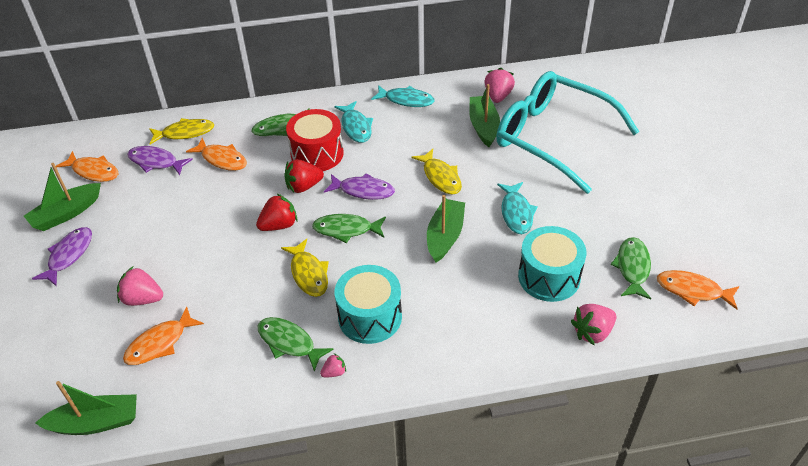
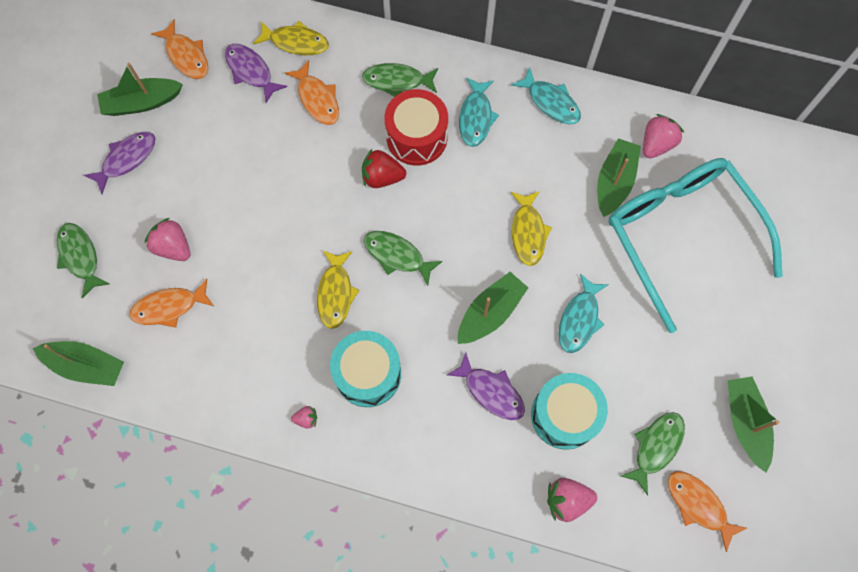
camera: 25 degrees right, 25 degrees up
red strawberry [256,194,298,231] -> none
green fish [258,317,334,371] -> green fish moved to [57,223,109,298]
purple fish [324,173,395,200] -> purple fish moved to [447,352,525,420]
none -> green boat [727,376,780,473]

